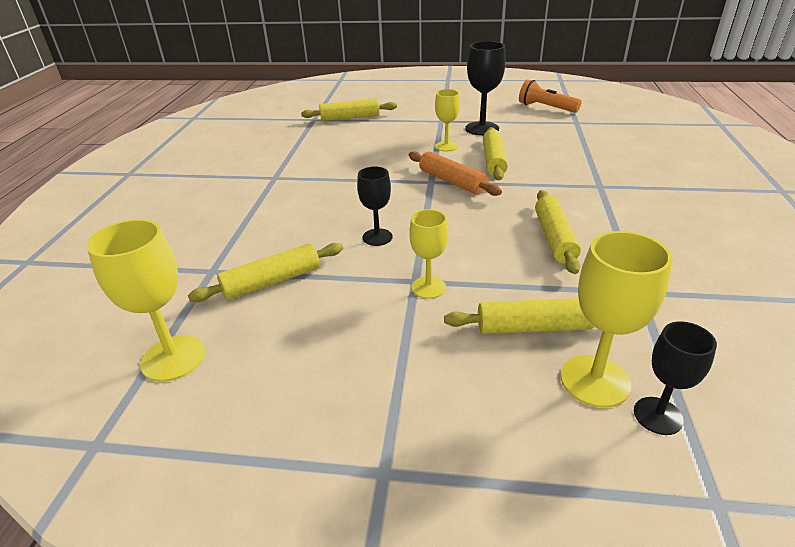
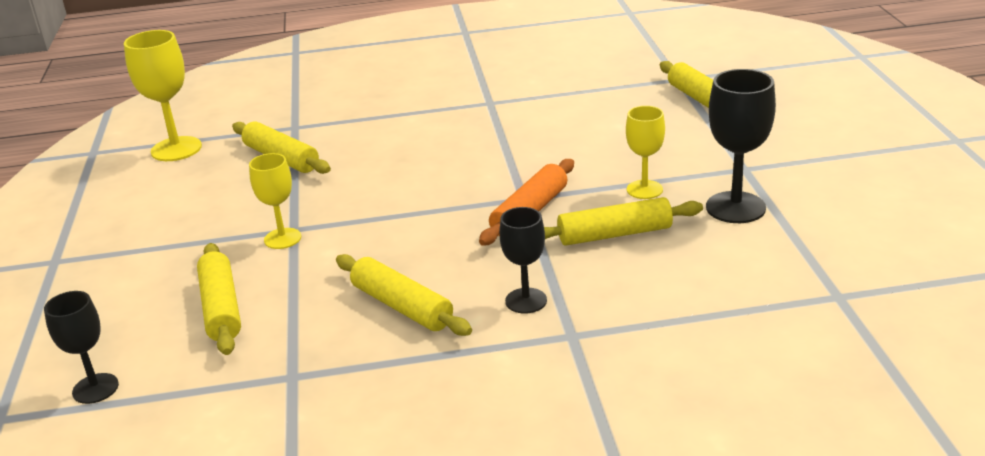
camera: 75 degrees right, 5 degrees down
black goblet [357,167,392,246] -> black goblet moved to [499,207,547,314]
orange flashlight [519,79,582,113] -> none
yellow rolling pin [535,190,581,274] -> yellow rolling pin turned 60 degrees clockwise [336,254,472,336]
yellow goblet [561,231,672,408] -> none

